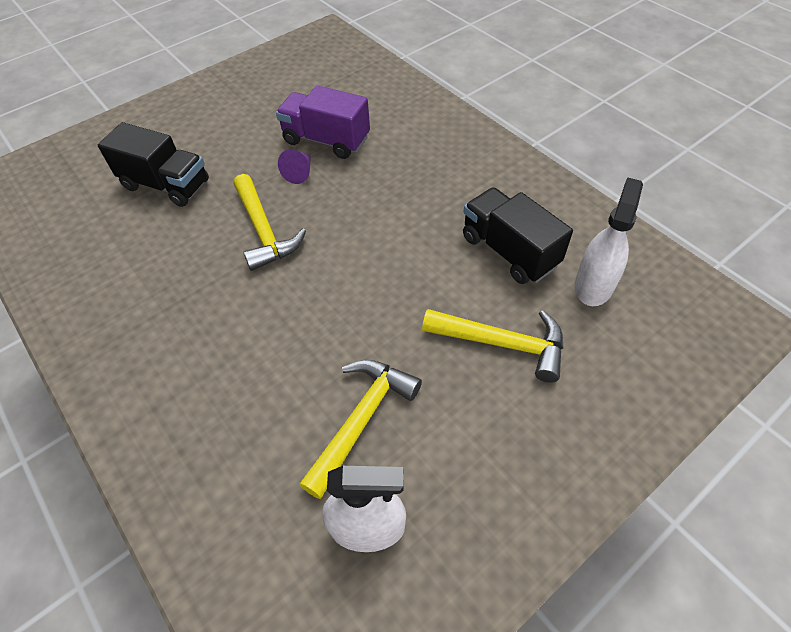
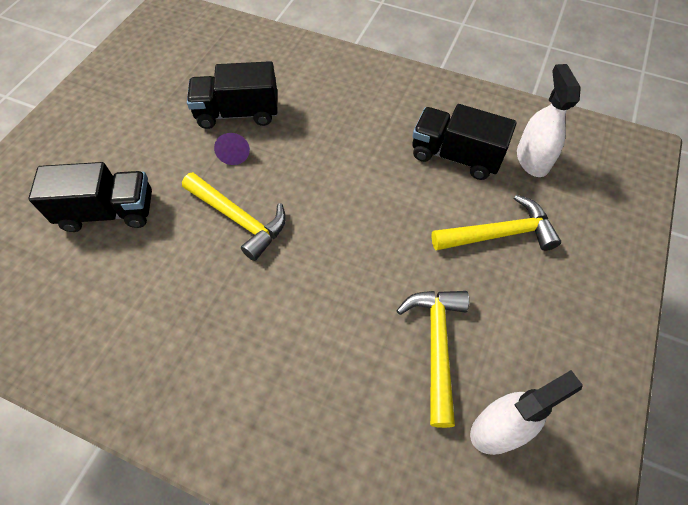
camera: 30 degrees left, 5 degrees up
purple truck [276,86,370,159] -> black truck [187,61,277,129]

